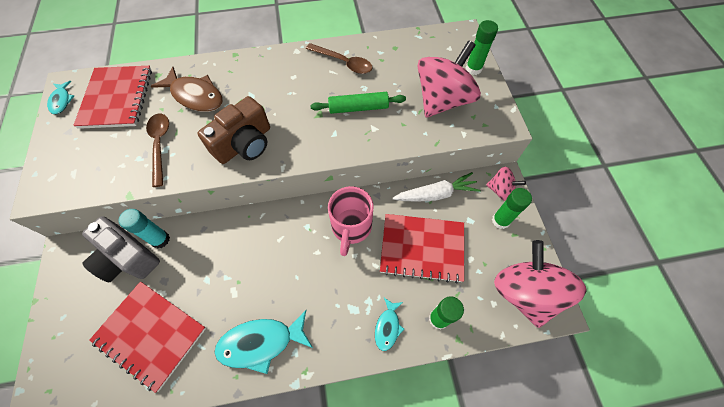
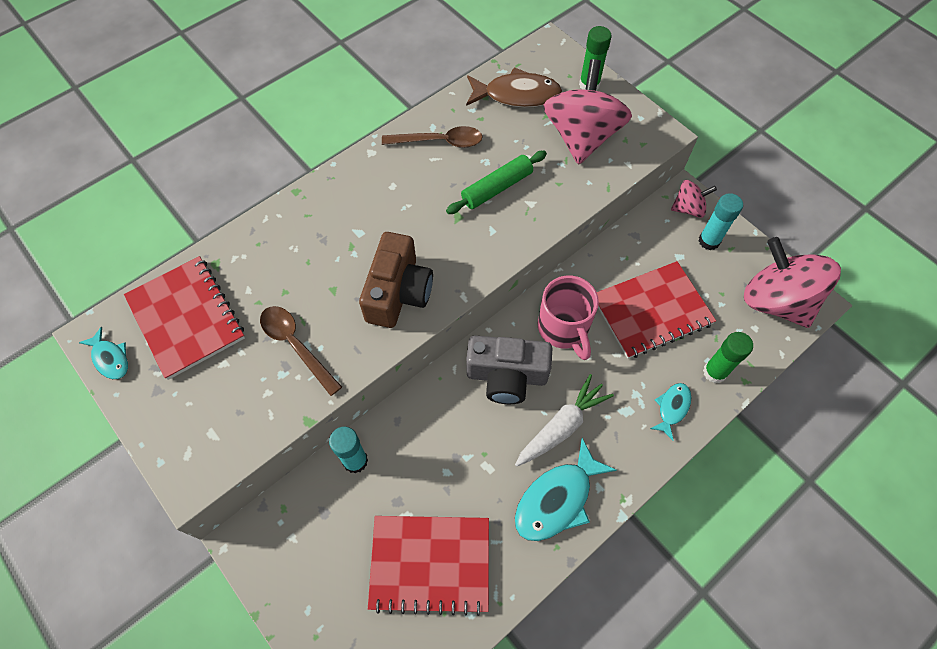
camera: 30 degrees left, 0 degrees up
grey camera [82,216,160,282] -> grey camera moved to [466,335,552,404]
brown fish [151,67,223,112] -> brown fish moved to [466,67,562,108]
turquoise fish [375,298,404,351] -> turquoise fish turned 135 degrees counterclockwise [650,383,691,440]
white carrot [393,172,480,202] -> white carrot moved to [515,374,614,467]
green glue stick [492,188,532,229] -> turquoise glue stick [698,193,743,250]

